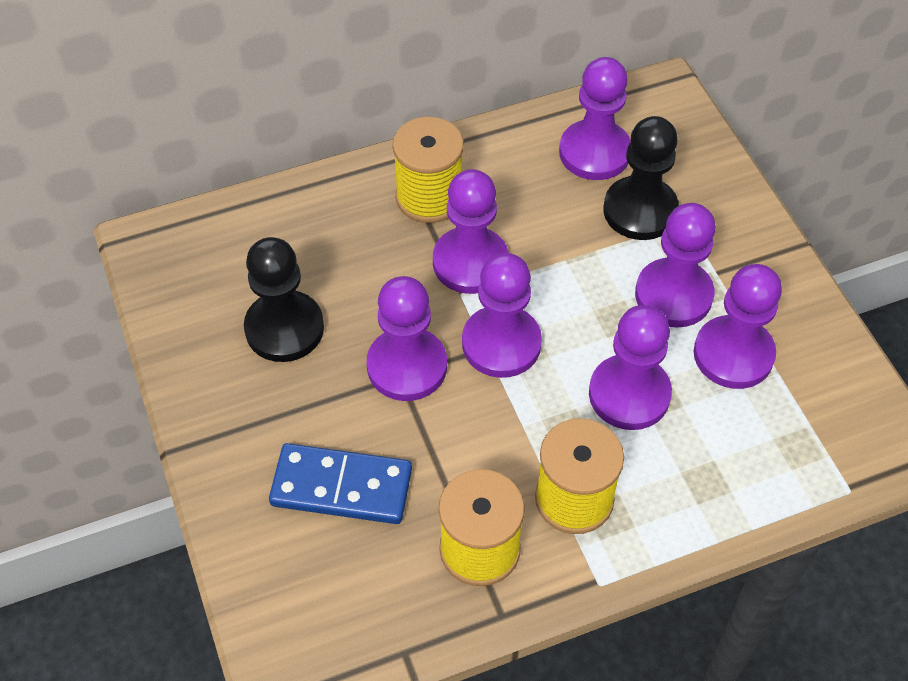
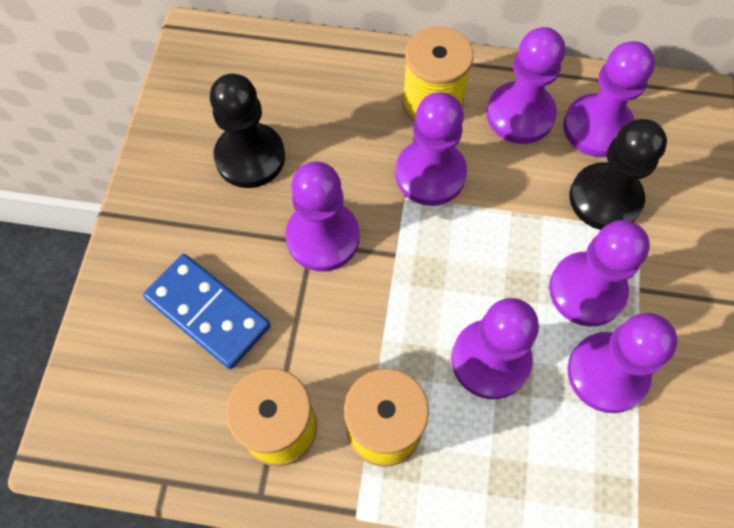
camera: 30 degrees right, 10 degrees up
purple pawn [462,253,542,378] -> purple pawn moved to [487,27,565,144]

